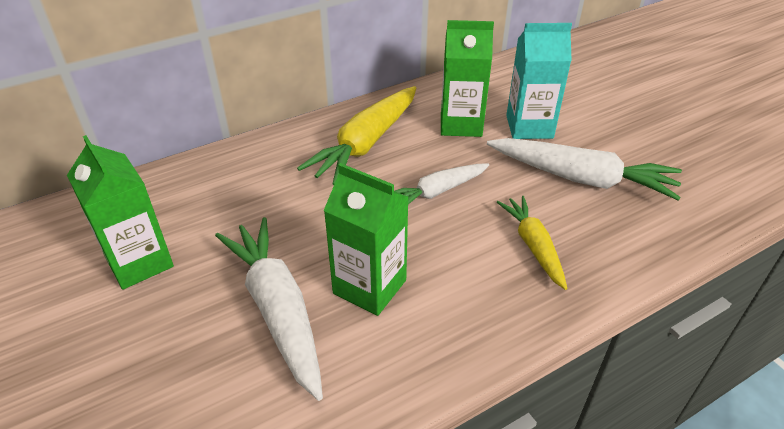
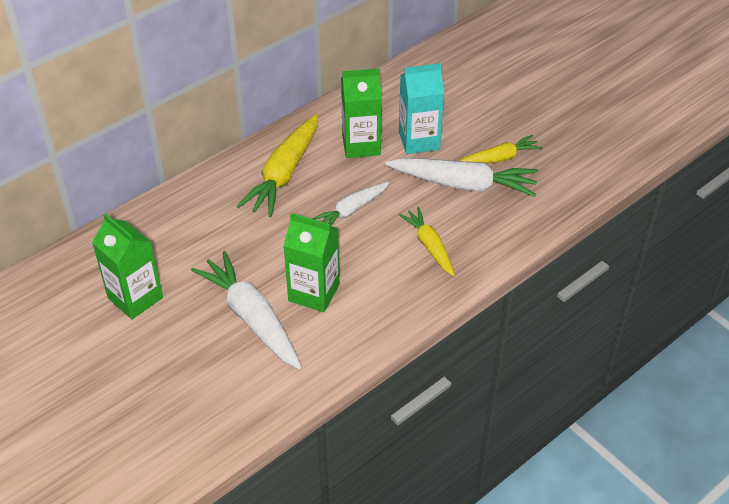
camera: 10 degrees left, 5 degrees up
none -> yellow carrot [460,135,542,164]

